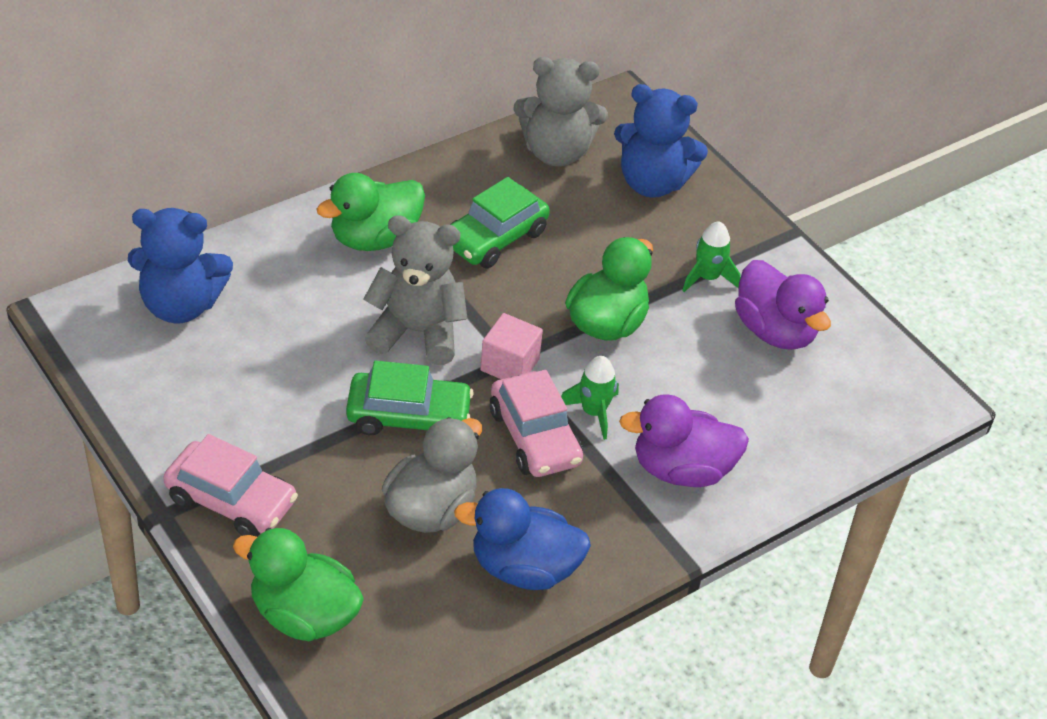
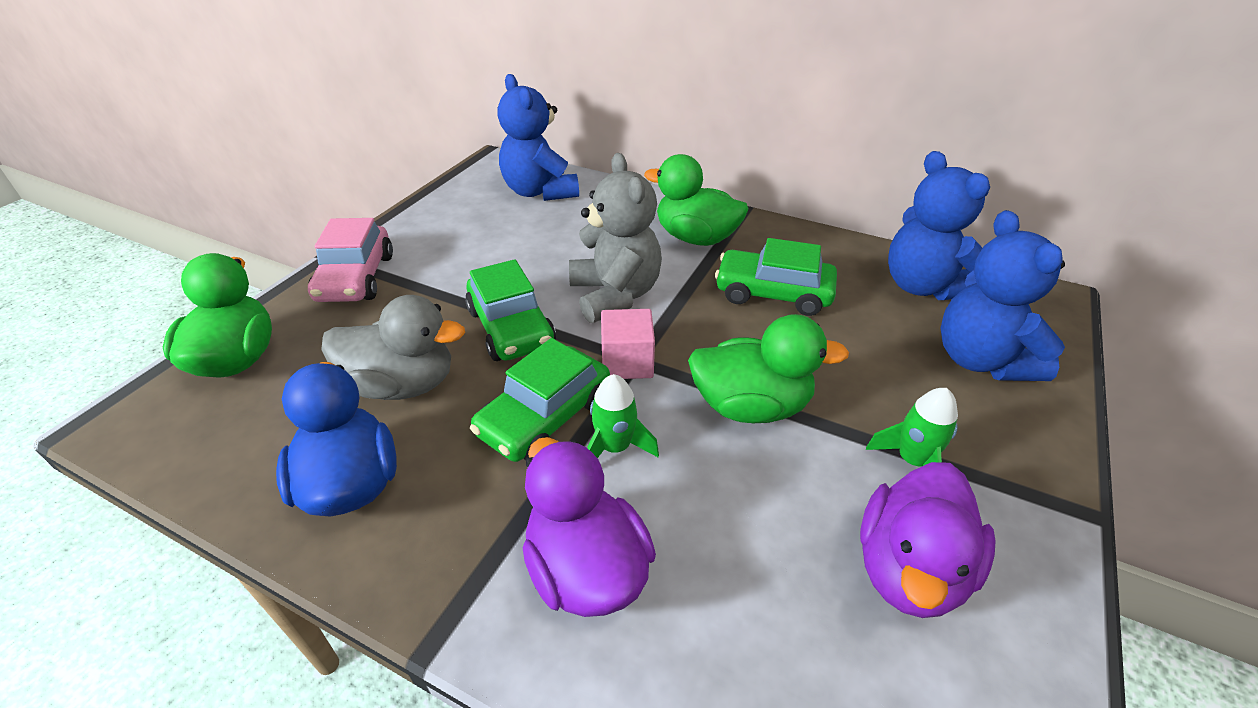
camera: 65 degrees right, 5 degrees down
pink car [490,370,583,477] -> green car [470,338,610,462]
grey teddy bear [513,57,608,167] -> blue teddy bear [888,151,990,300]

